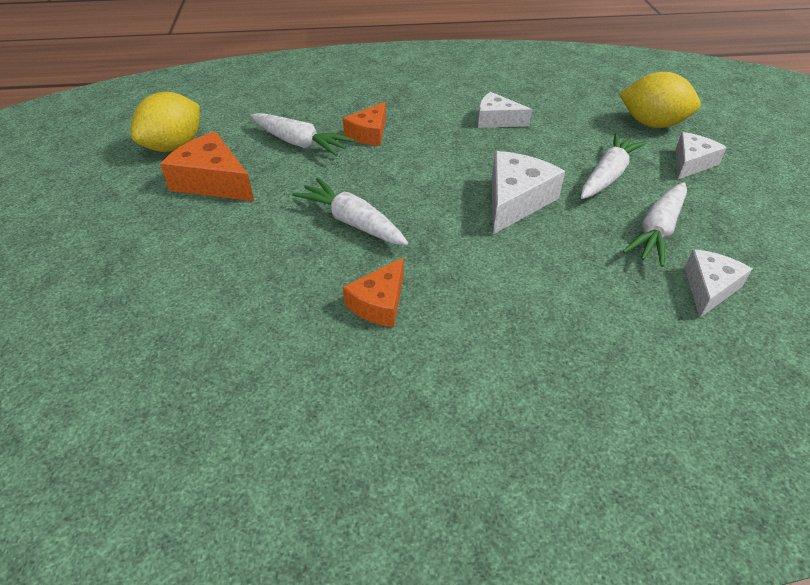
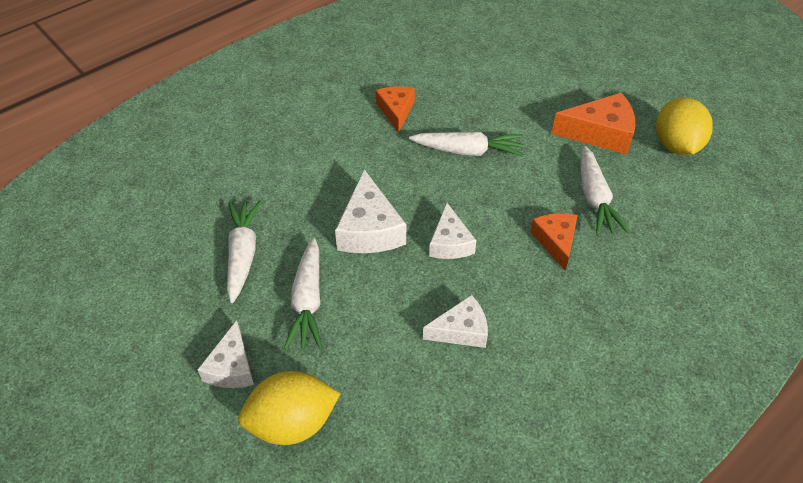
camera: 145 degrees right, 5 degrees up
white carrot [250,113,354,156] -> white carrot turned 90 degrees counterclockwise [580,146,630,236]
white cheese [684,249,752,317] -> white cheese moved to [429,203,476,259]

